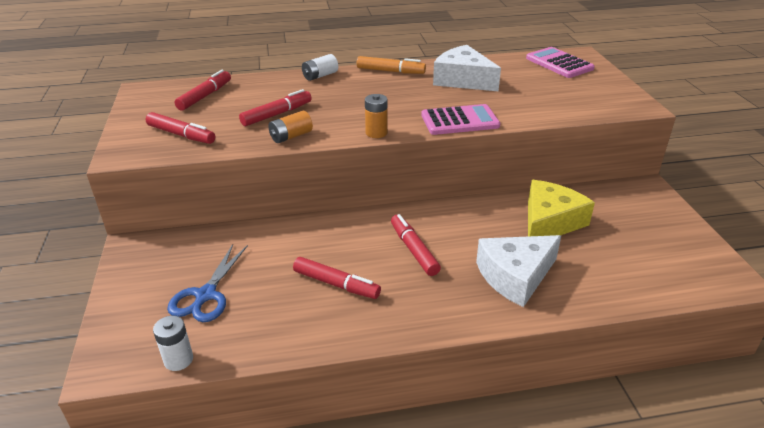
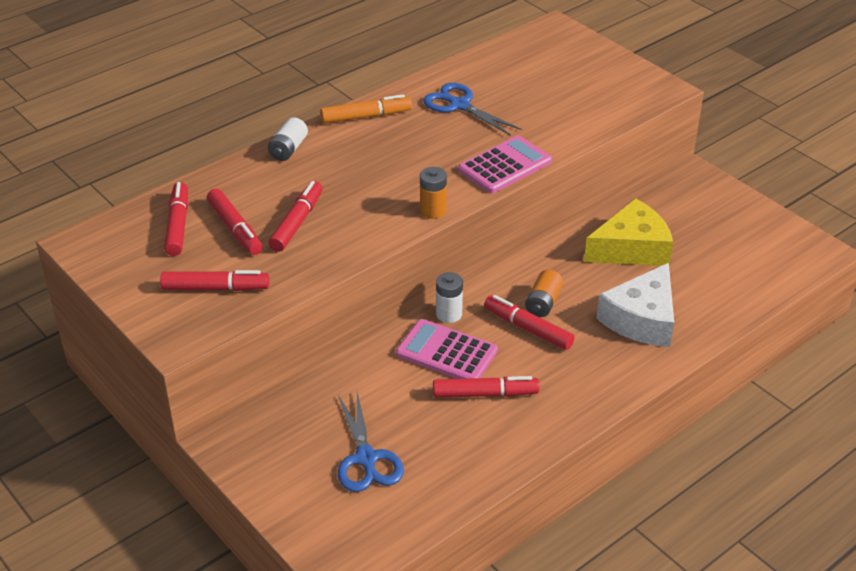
camera: 30 degrees left, 5 degrees up
white battery [153,316,193,371] -> white battery moved to [436,272,463,323]
orange battery [268,111,313,143] -> orange battery moved to [525,270,563,317]
white cheese [433,45,501,91] -> blue scissors [423,83,522,136]
pink calculator [526,47,595,78] -> pink calculator moved to [396,319,498,379]
yellow cheese [528,180,595,236] -> yellow cheese turned 60 degrees clockwise [584,198,673,266]
none -> red marker [207,189,263,255]

